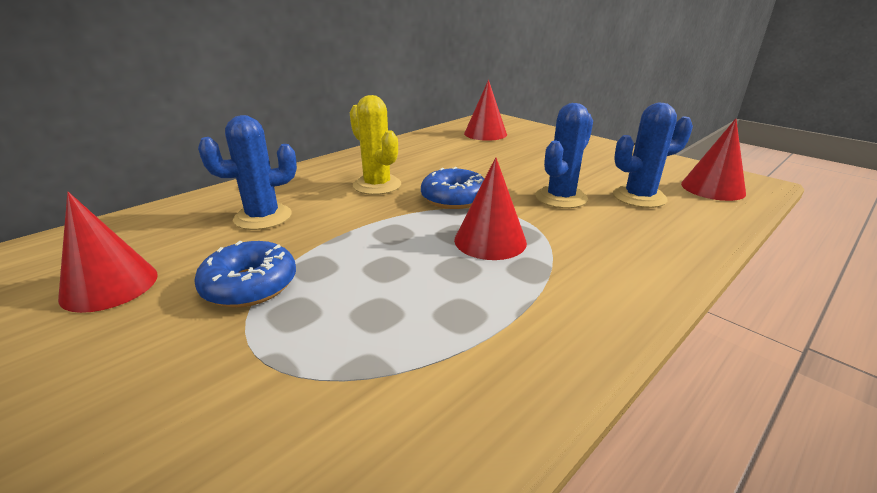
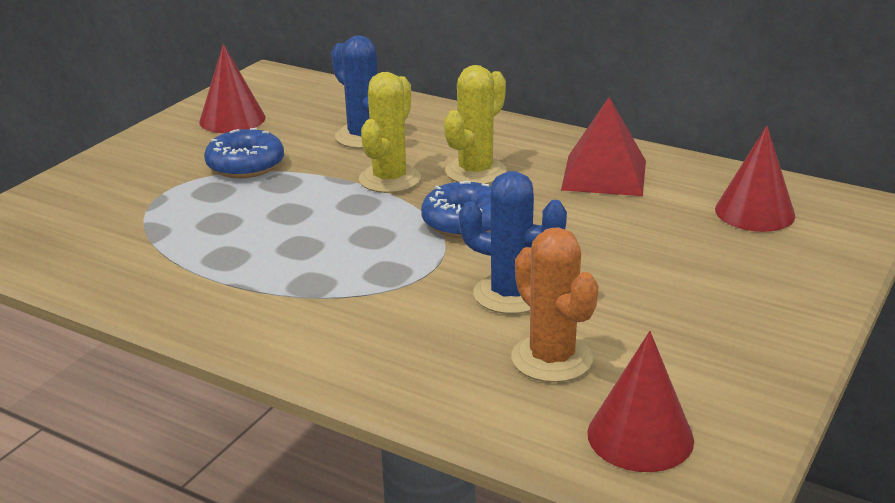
camera: 75 degrees right, 0 degrees up
red cone [454,157,527,260] -> none
blue cactus [613,103,693,208] -> orange cactus [511,227,598,382]
none -> yellow cactus [359,72,421,193]
none -> red pyramid [561,97,646,196]

